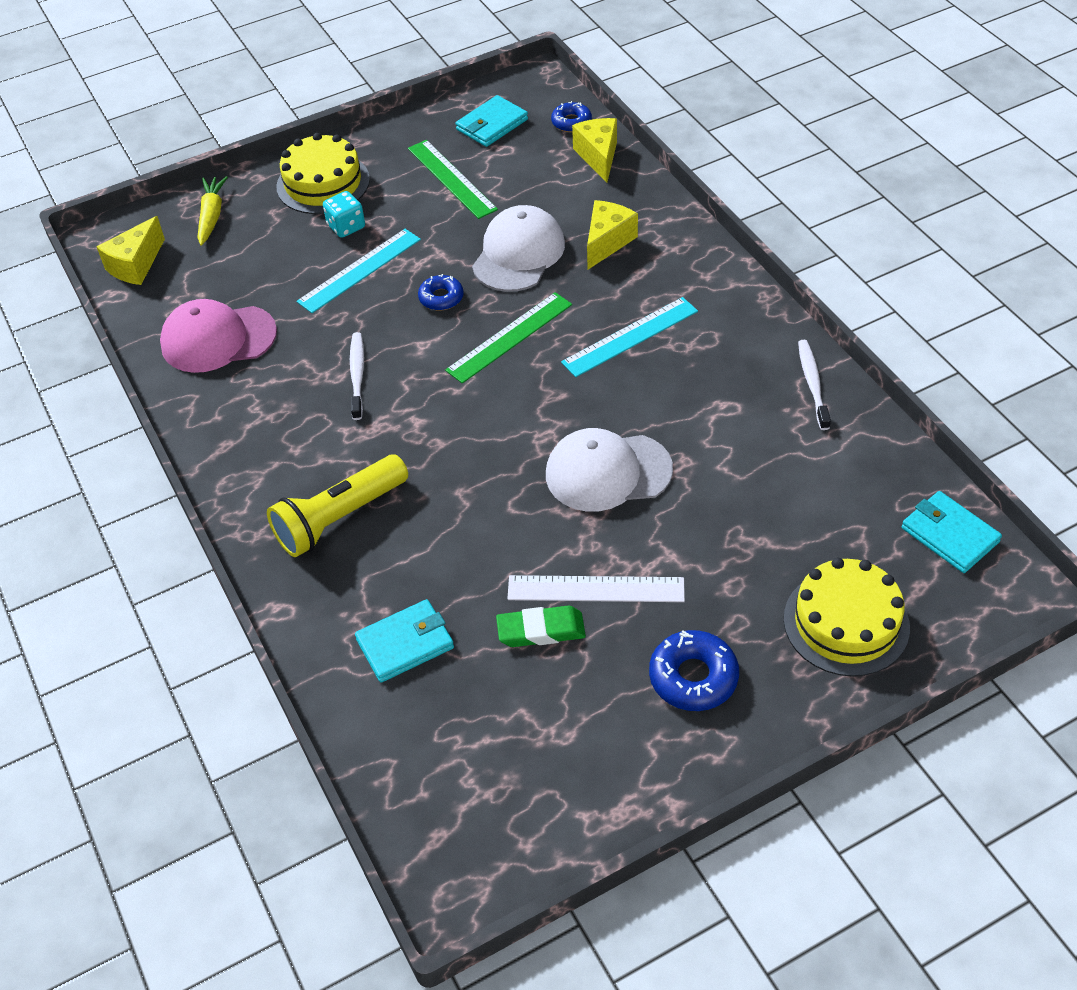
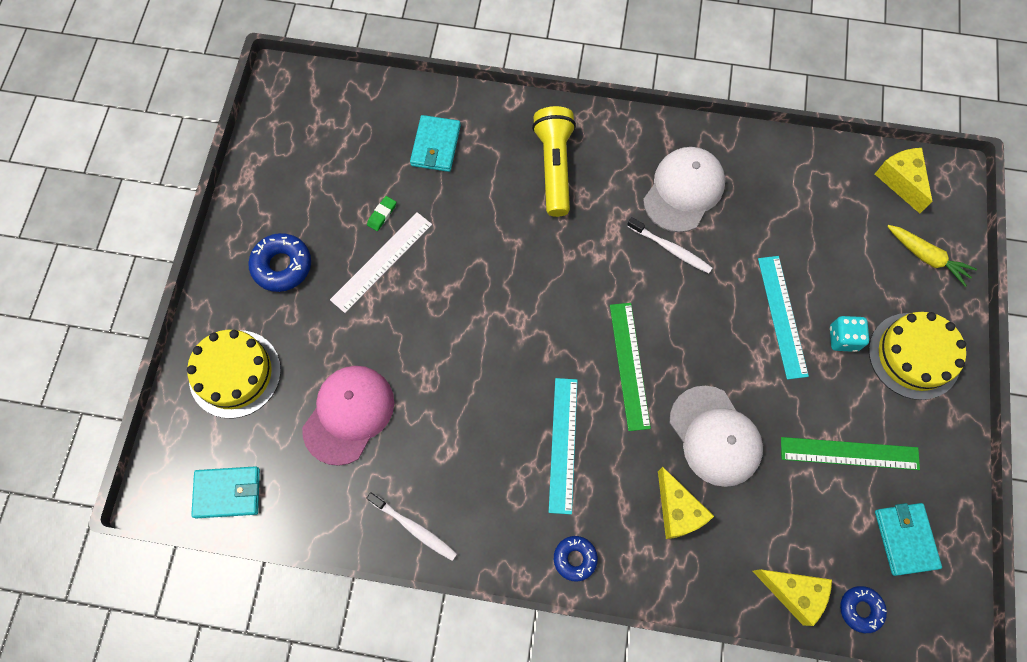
camera: 125 degrees right, 20 degrees up
pink cap [160,299,277,373] -> pink cap moved to [302,366,394,466]
blue donut [418,274,464,311] -> blue donut moved to [554,536,598,582]
green eraser [496,606,586,647] -> green eraser [367,196,396,231], size x0.59
white cap [546,428,673,512] -> white cap moved to [643,147,725,232]

